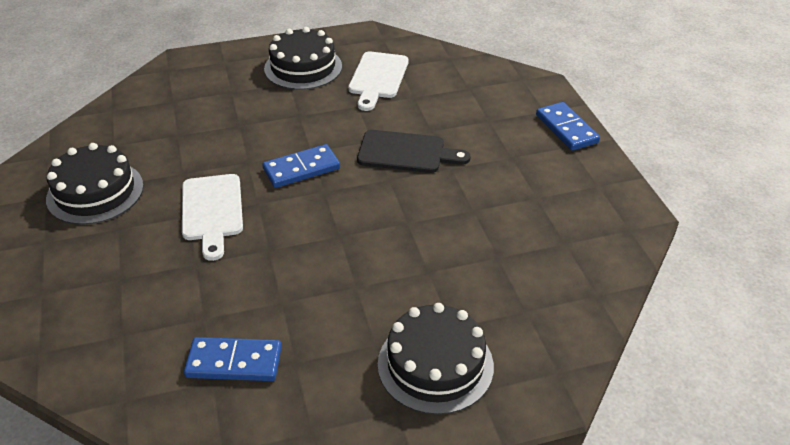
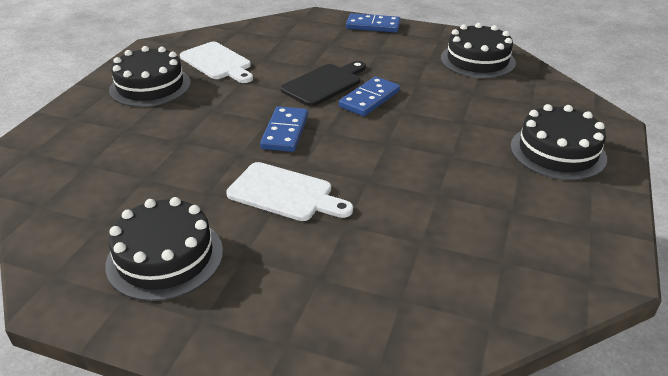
camera: 55 degrees left, 5 degrees down
blue domino [184,337,282,381] -> blue domino moved to [339,76,400,116]
none -> black cake [441,23,516,78]

